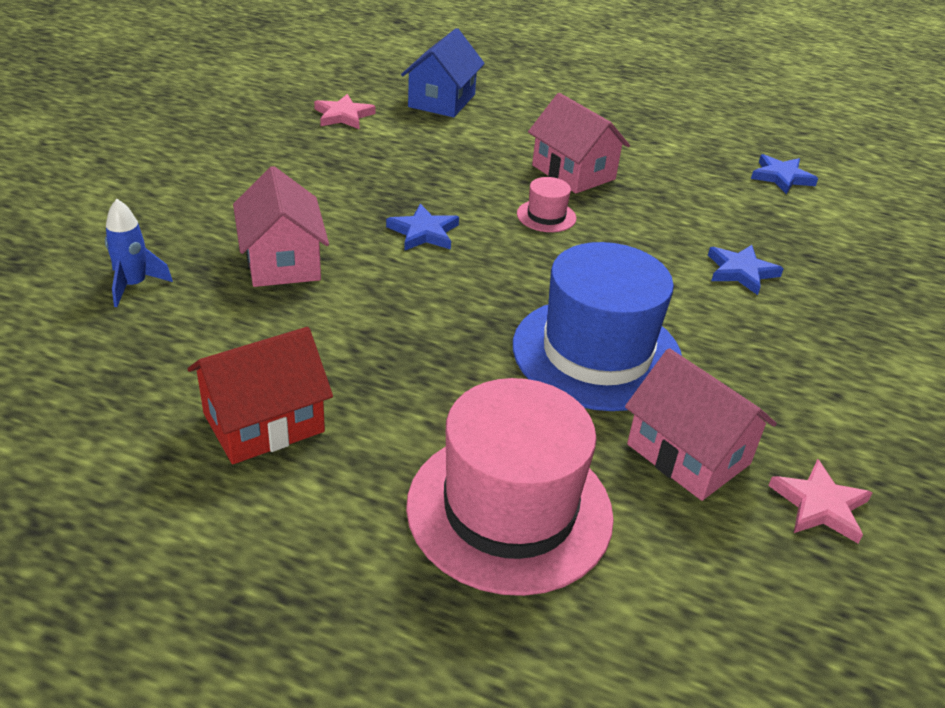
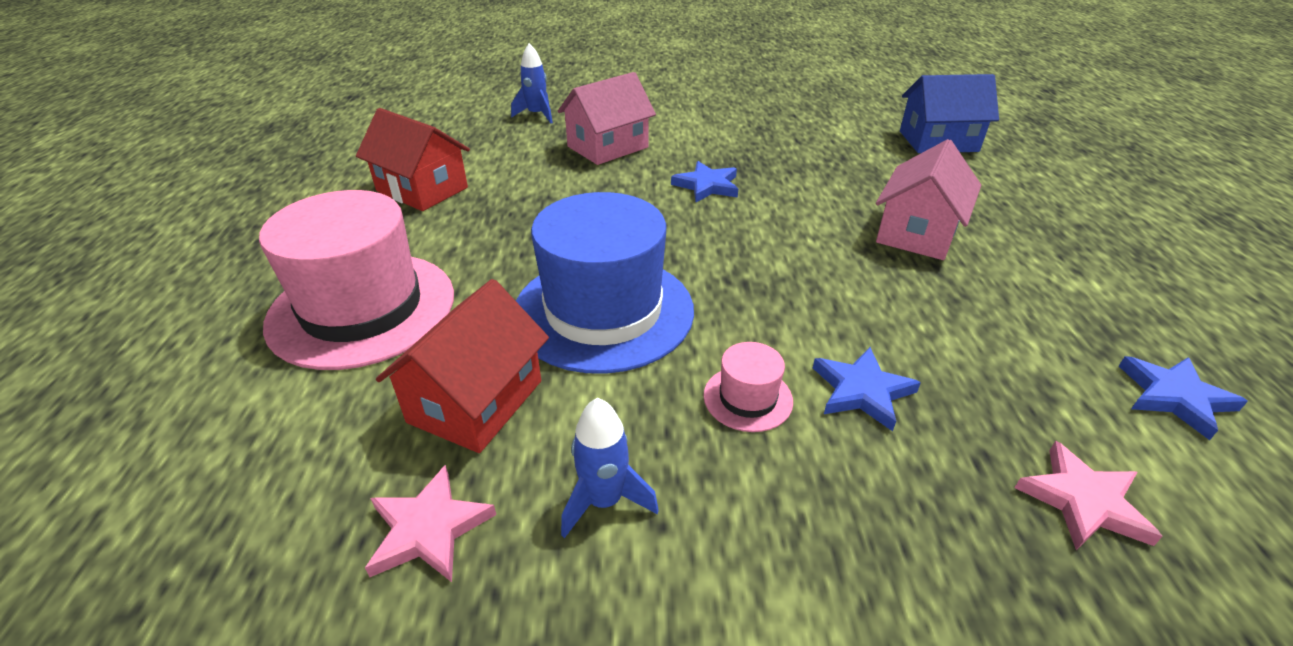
camera: 70 degrees right, 0 degrees up
pink star [314,94,376,129] -> pink star moved to [1015,441,1163,550]
pink hat [517,177,576,232] -> pink hat moved to [703,342,793,432]
pink house [625,348,777,501] -> red house [376,279,549,453]
none -> blue rocket [561,398,659,538]

